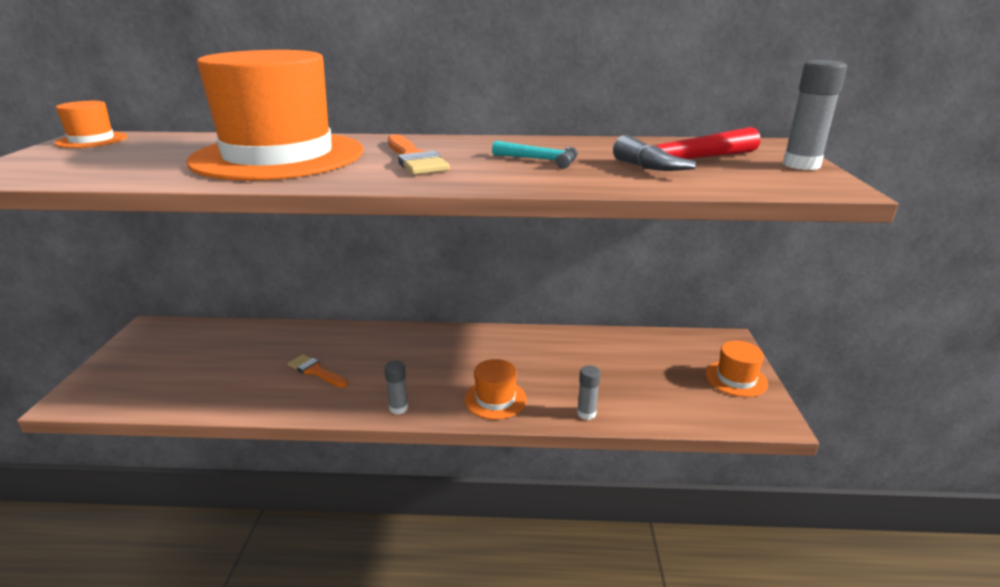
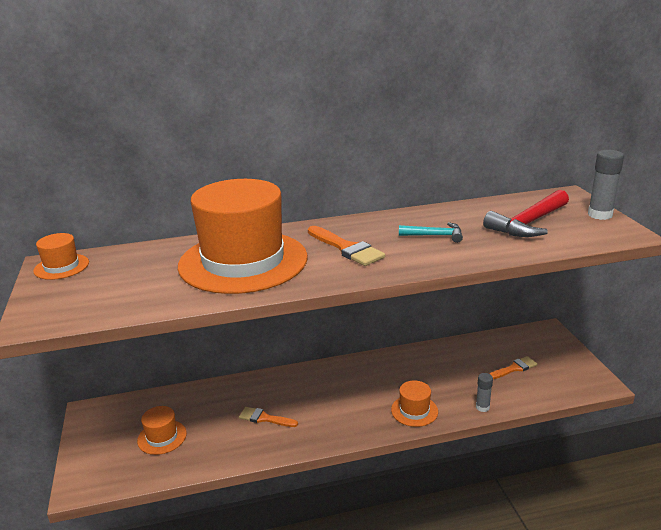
camera: 15 degrees left, 0 degrees up
grey glue stick [384,361,408,414] -> none
orange hat [705,341,768,397] -> orange hat moved to [137,406,187,455]
none -> orange brush [489,356,537,379]

